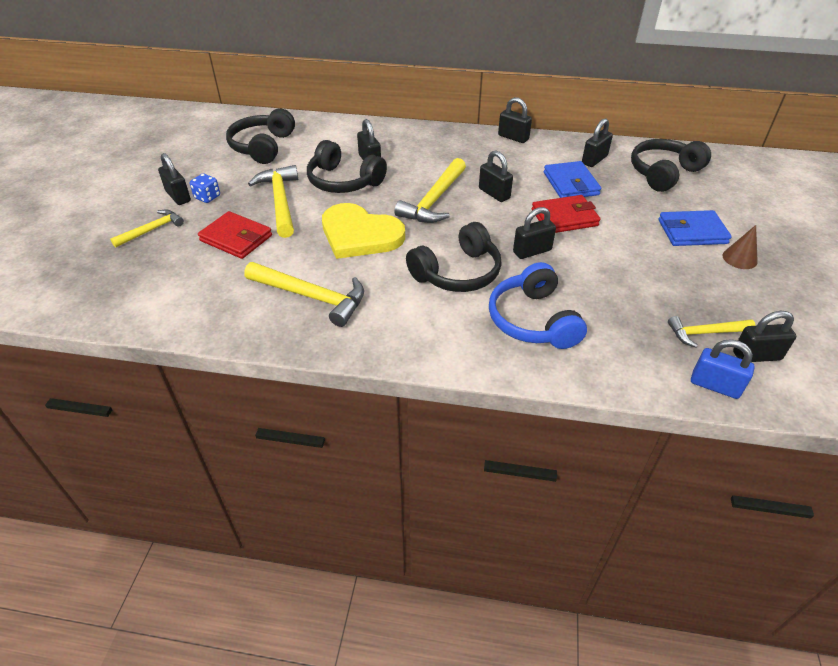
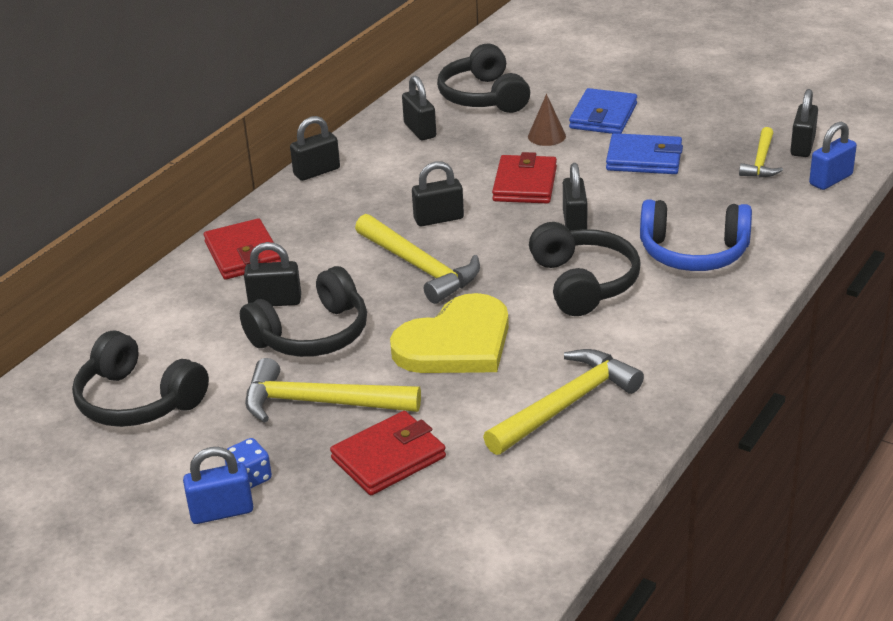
camera: 65 degrees left, 10 degrees down
yellow hammer [110,209,184,248] -> none
black padlock [158,153,191,205] -> blue padlock [183,447,253,524]
blue wallet [544,161,601,198] -> blue wallet moved to [606,133,683,174]
brown cone [723,225,758,269] -> brown cone moved to [528,94,566,146]
none -> red wallet [204,218,281,280]

